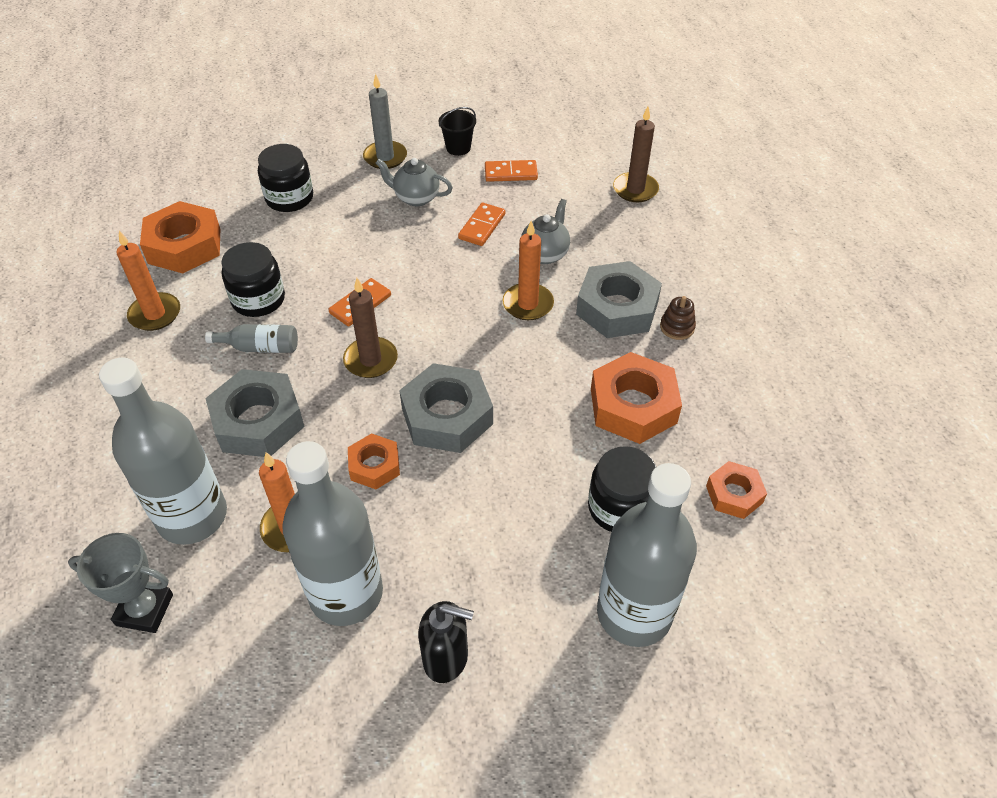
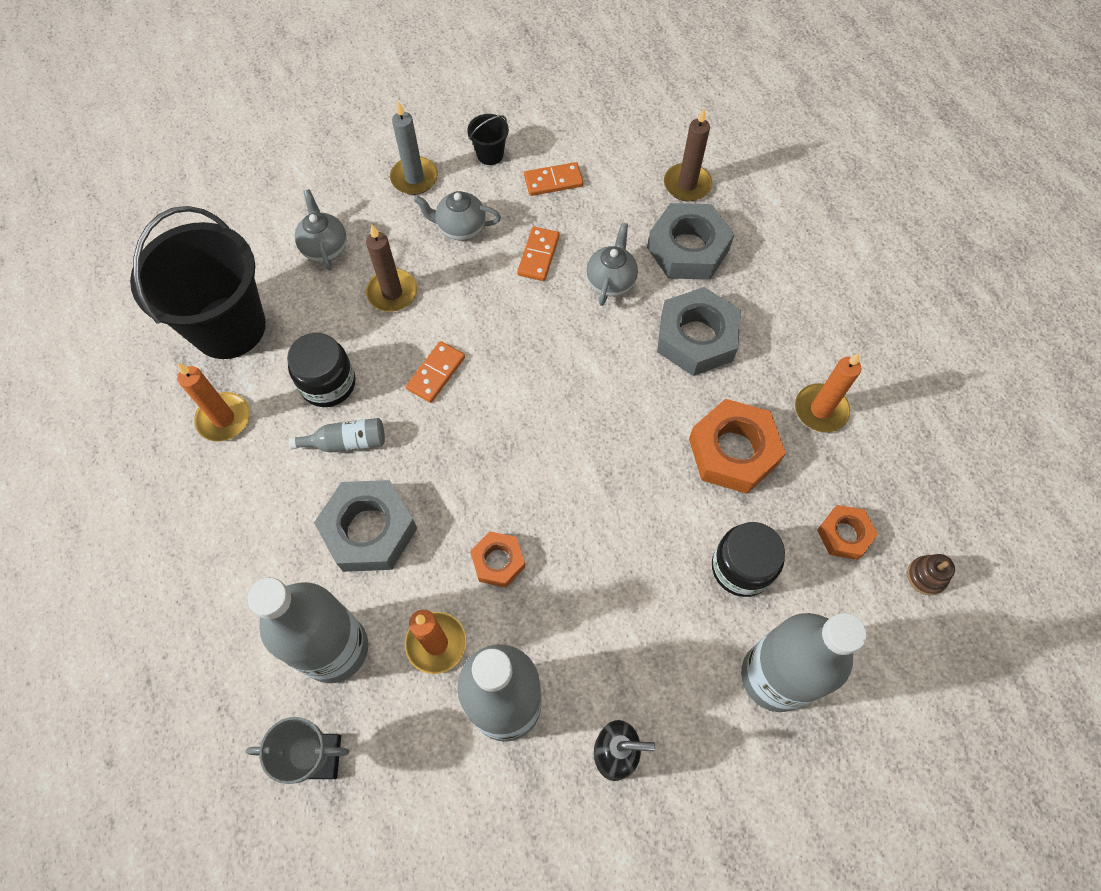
camera: 10 degrees left, 15 degrees up
orange nut [140,201,220,273] -> black bucket [130,206,266,359]
black jar [258,144,313,212] -> grey teapot [295,189,347,270]
brown candle [343,278,398,378] -> brown candle moved to [366,225,417,312]
grey nut [399,363,493,453] -> grey nut moved to [647,203,734,280]
orange candle [502,221,554,320] -> orange candle moved to [795,353,861,432]
brown stacking toy [660,296,696,340] -> brown stacking toy moved to [907,554,955,595]

